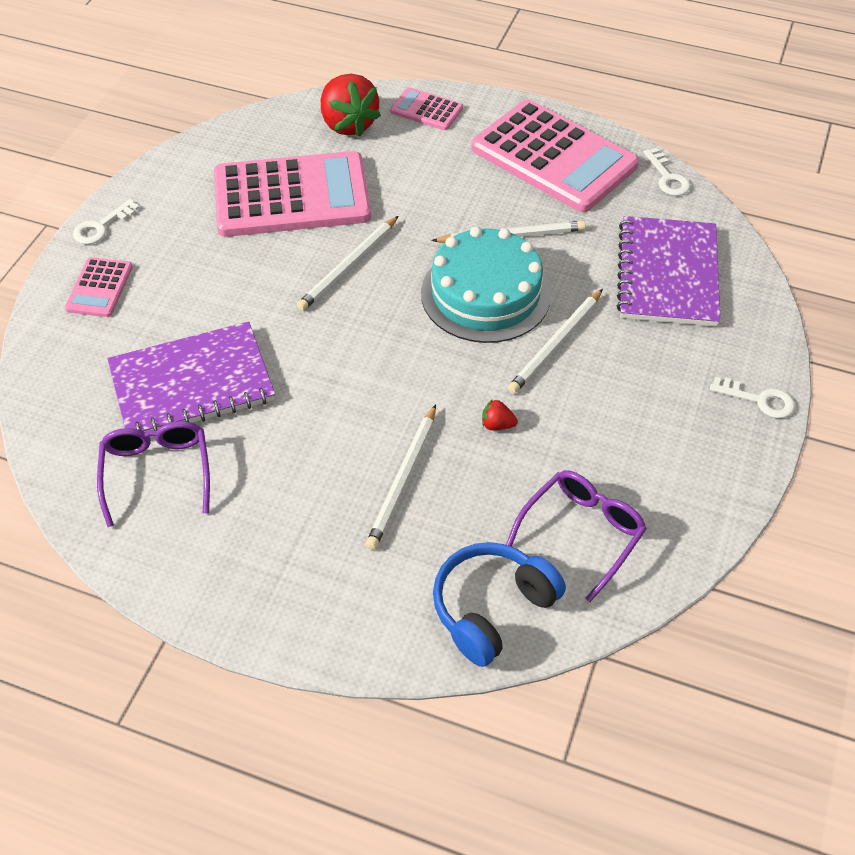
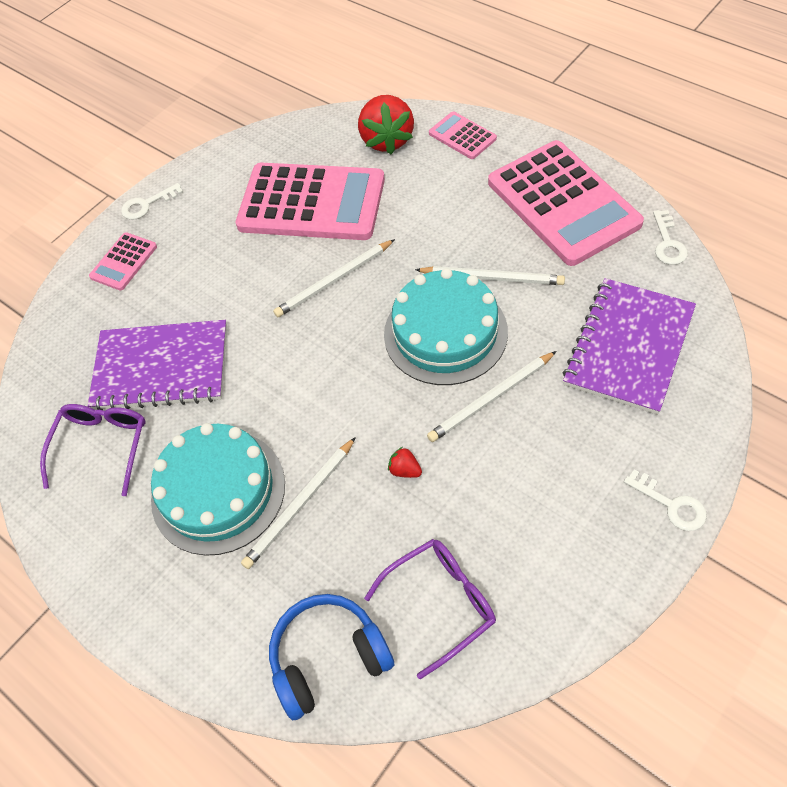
camera: 25 degrees right, 5 degrees up
none -> turquoise cake [151,423,285,556]

